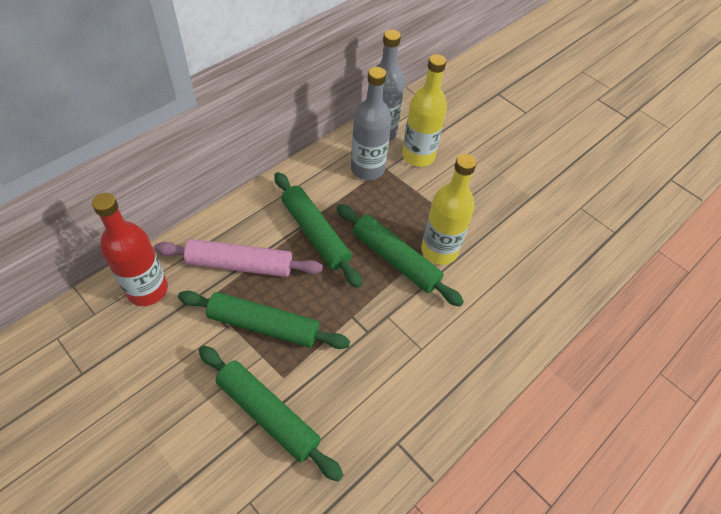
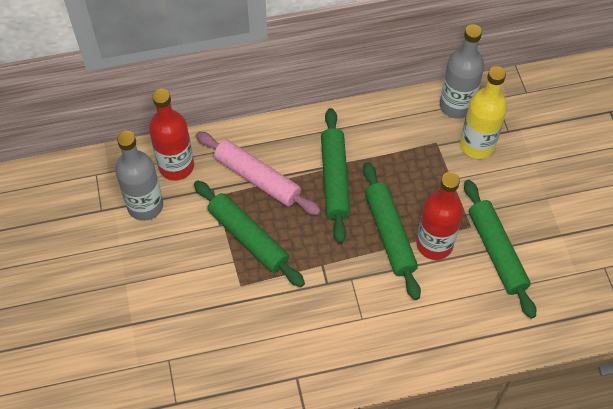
camera: 35 degrees right, 5 degrees up
green rolling pin [198,345,343,481] -> green rolling pin moved to [464,180,536,319]
grey bottle [351,67,392,180] -> grey bottle moved to [115,131,163,221]
yellow bottle [421,154,477,265] -> red bottle [416,172,463,260]

